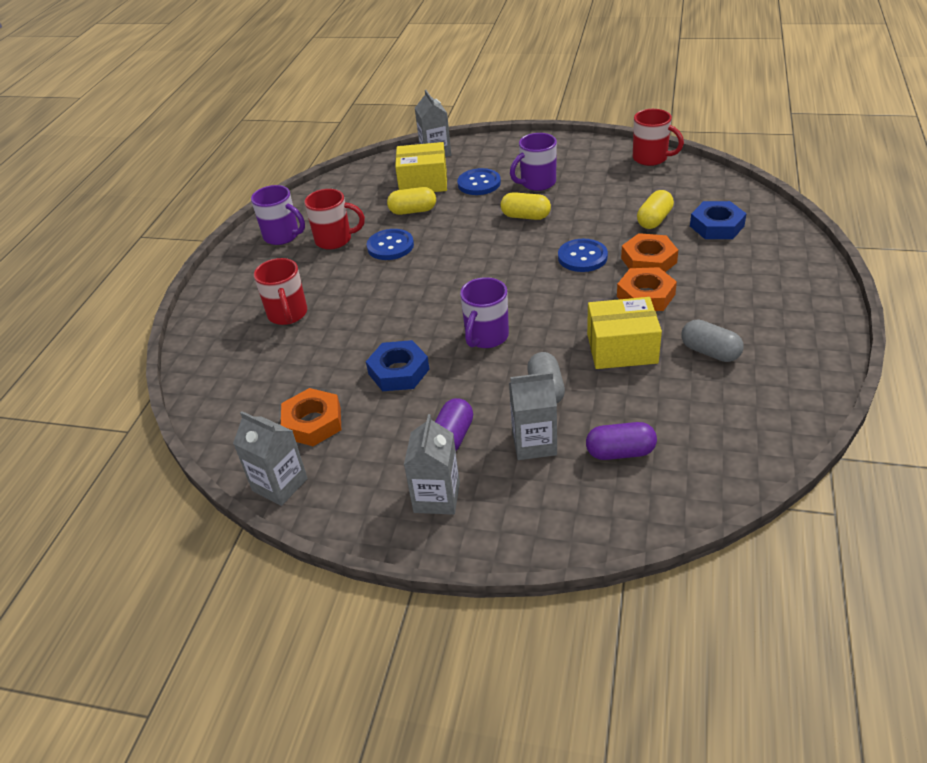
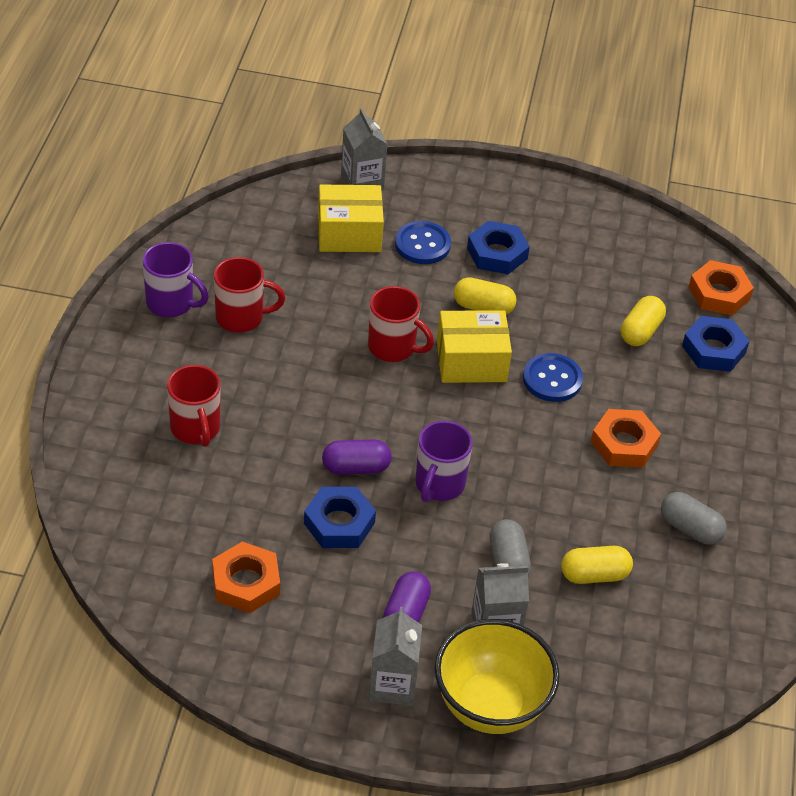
camera: 10 degrees left, 5 degrees up
grey carton [233,411,308,506] -> none
blue button [367,229,414,260] -> none
yellow capsule [387,187,436,215] -> yellow capsule moved to [561,546,633,584]
purple mug [510,133,557,191] -> blue nut [467,221,530,274]
purple capsule [586,422,657,460] -> purple capsule moved to [322,439,392,475]
yellow box [587,297,662,369] -> yellow box moved to [437,310,512,383]
orange nut [621,233,678,272] -> orange nut moved to [688,260,754,315]
red mug [633,109,684,166] -> red mug moved to [368,286,434,362]
none -> yellow bowl [435,619,560,734]

